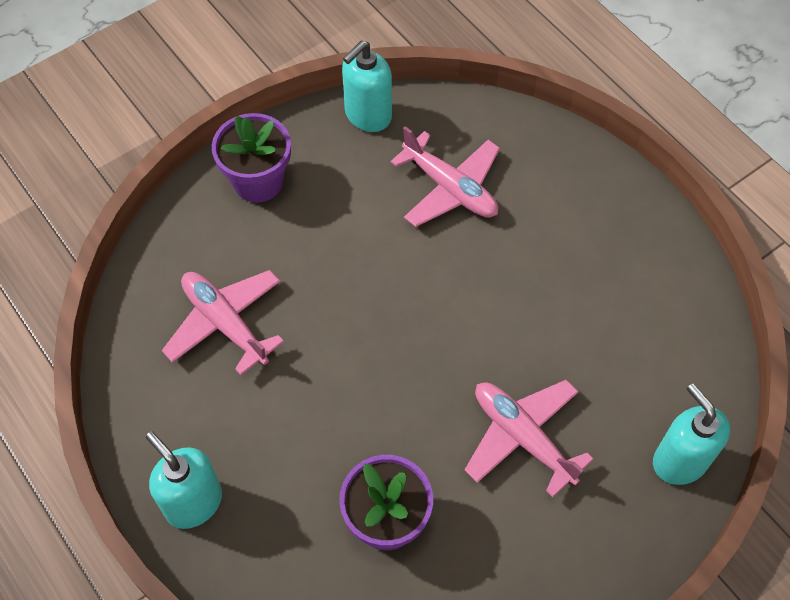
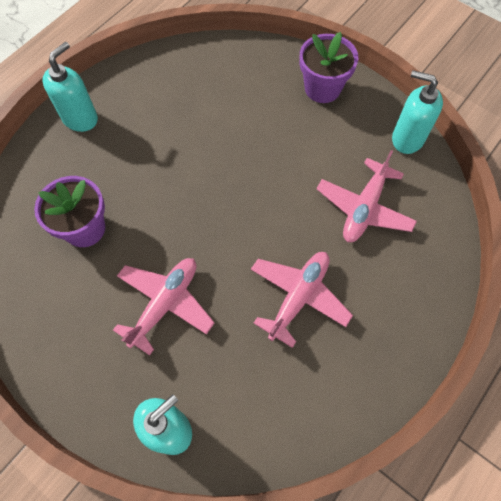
camera: 75 degrees right, 5 degrees up
pink plane [162,270,284,375] -> pink plane moved to [251,252,353,348]

